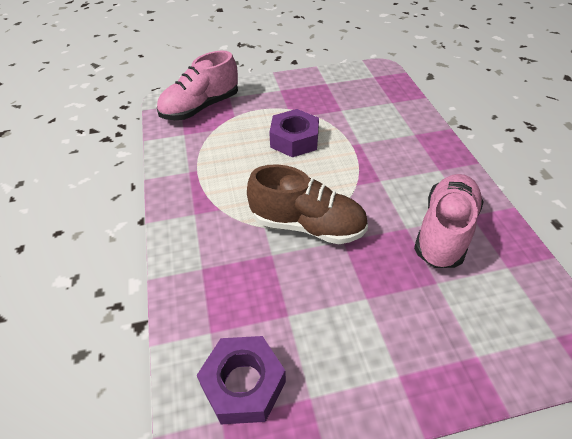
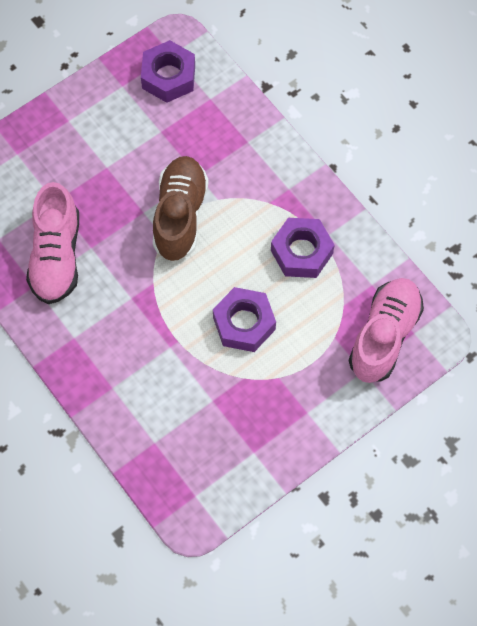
camera: 155 degrees right, 20 degrees up
brown shoe [247,164,368,244] -> brown shoe turned 105 degrees clockwise [153,156,209,261]
none -> purple nut [271,218,335,278]

